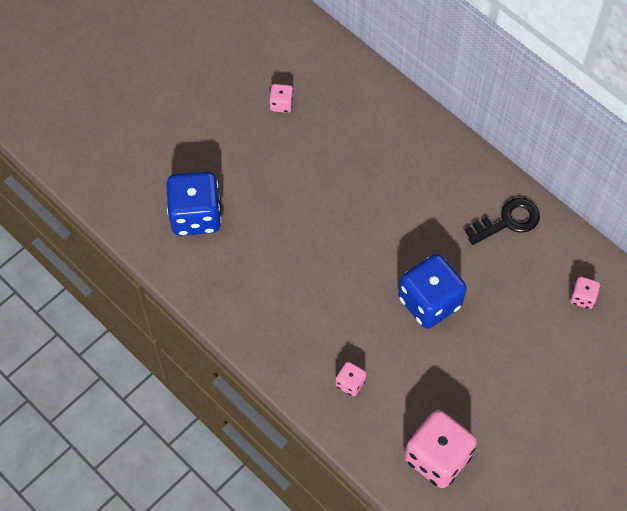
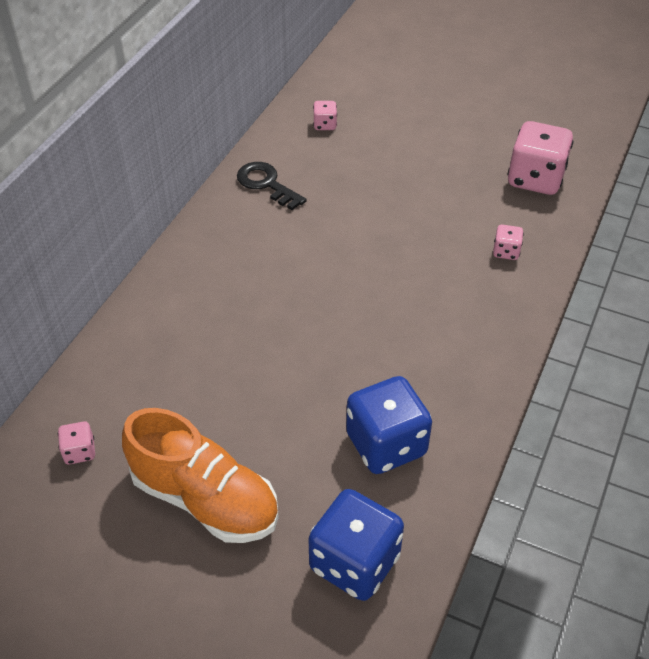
camera: 110 degrees left, 15 degrees down
pink dice [269,84,294,113] -> pink dice moved to [58,421,95,464]
blue dice [398,254,467,329] -> blue dice moved to [308,489,404,601]
none -> orange shoe [122,408,279,543]

